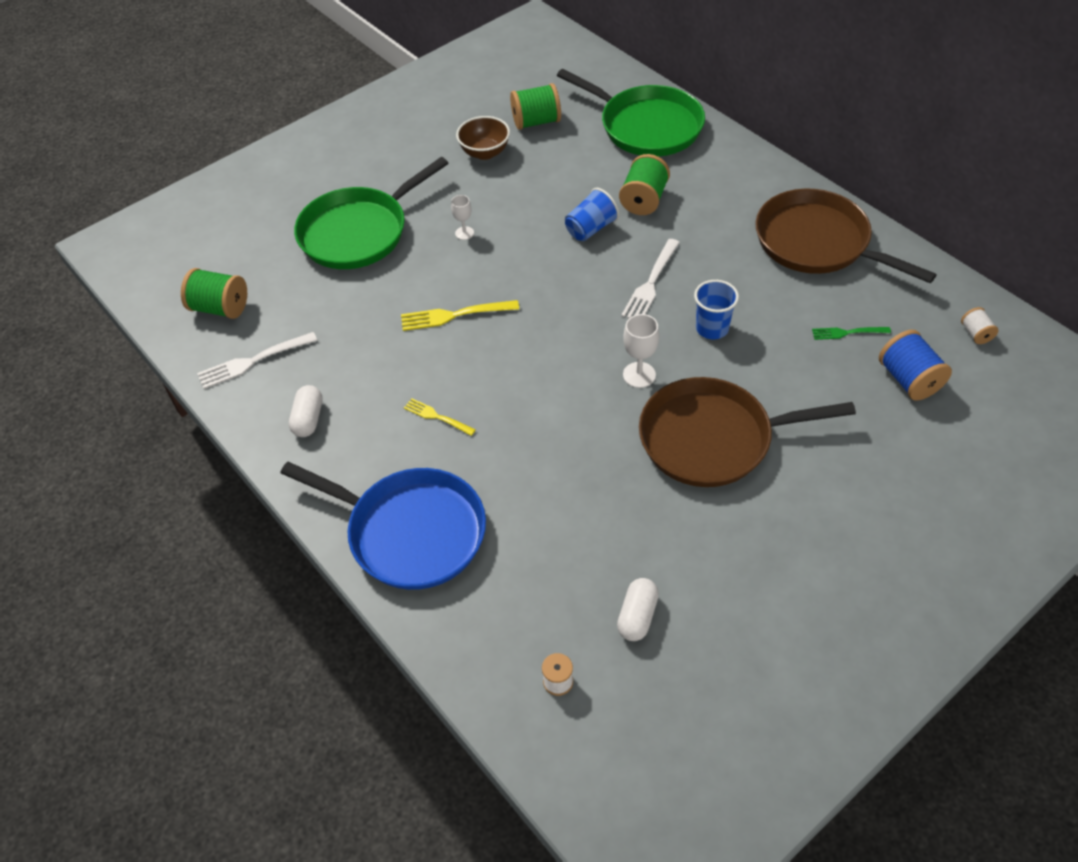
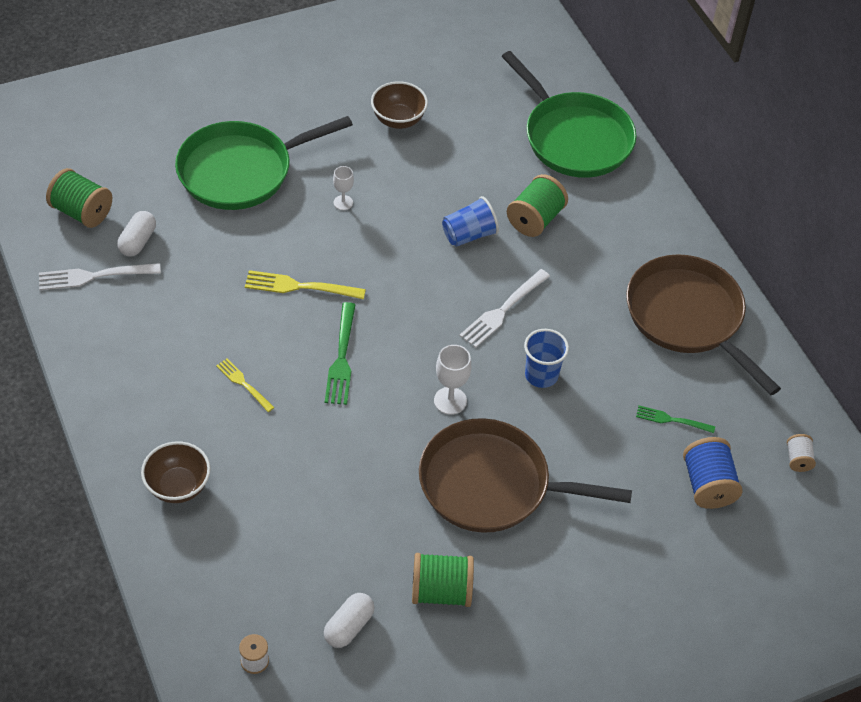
camera: 10 degrees right, 0 degrees up
blue pan [281,462,486,590] -> brown bowl [141,441,211,503]
white capsule [289,385,322,437] -> white capsule moved to [117,211,156,256]
green spool [510,83,561,130] -> green spool moved to [412,553,474,607]
none -> green fork [325,302,356,405]

